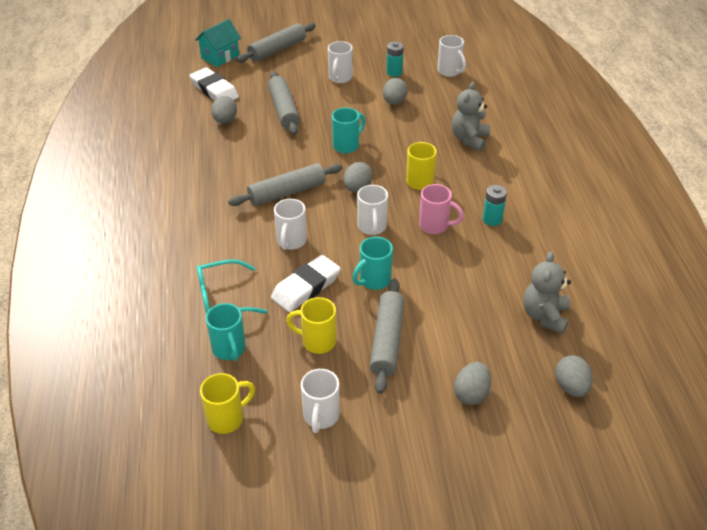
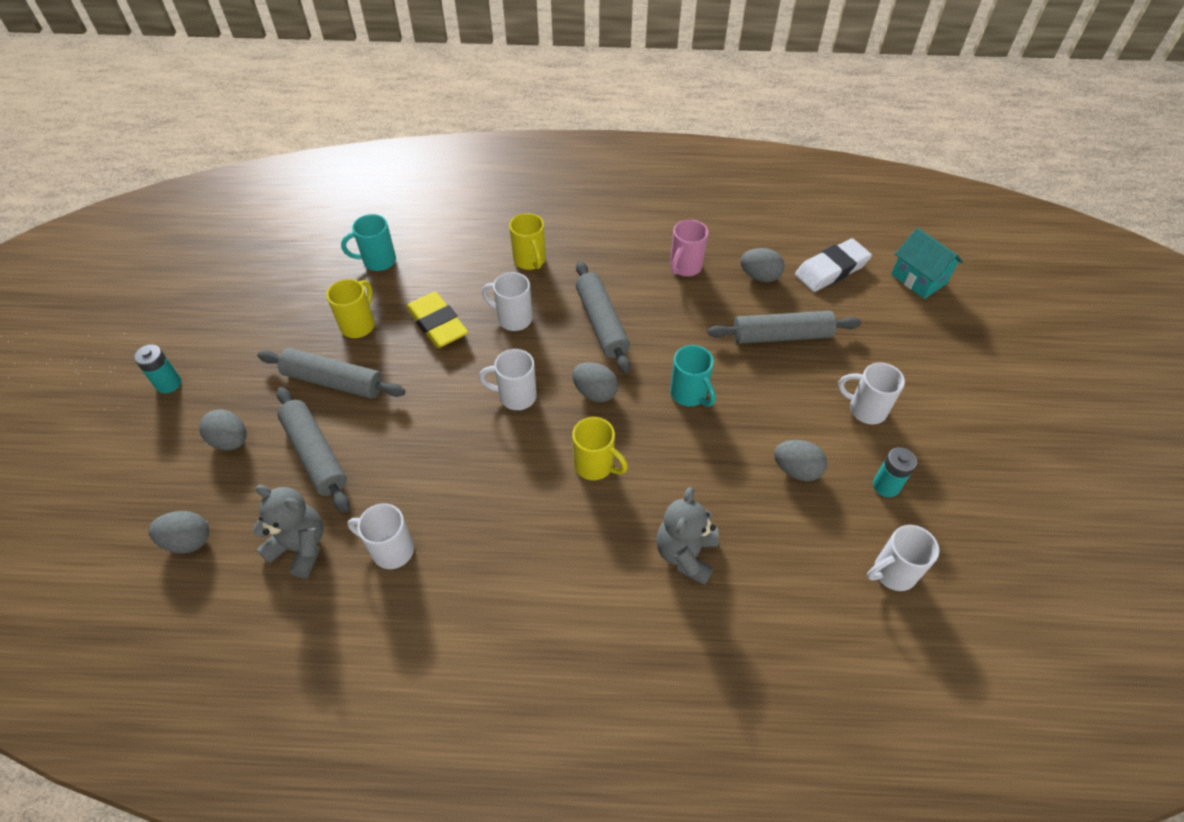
camera: 100 degrees right, 10 degrees up
turquoise glasses [197,259,267,314] -> none
yellow mug [200,373,255,434] -> yellow mug moved to [509,213,546,270]
grey rolling pin [236,23,316,63] -> grey rolling pin moved to [276,387,349,513]
white eraser [271,255,341,312] -> yellow eraser [406,292,468,348]
white mug [301,369,339,433] -> white mug moved to [347,503,414,569]
turquoise mug [352,237,393,290] -> none
pink mug [419,184,464,234] -> pink mug moved to [670,219,708,276]
grey teddy bear [452,82,490,151] -> grey teddy bear turned 105 degrees counterclockwise [656,487,719,585]
turquoise battery [483,185,507,226] -> turquoise battery moved to [134,345,181,393]

